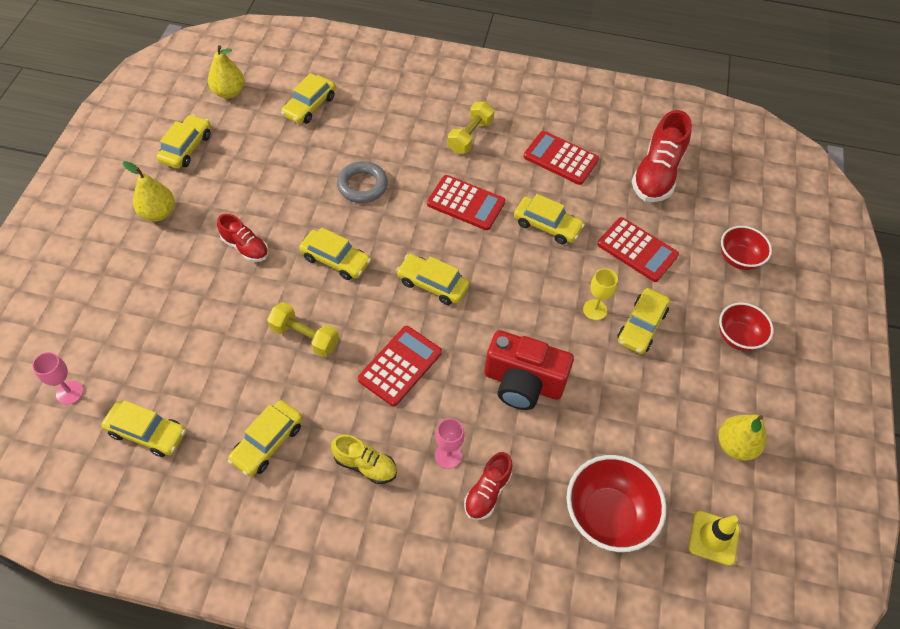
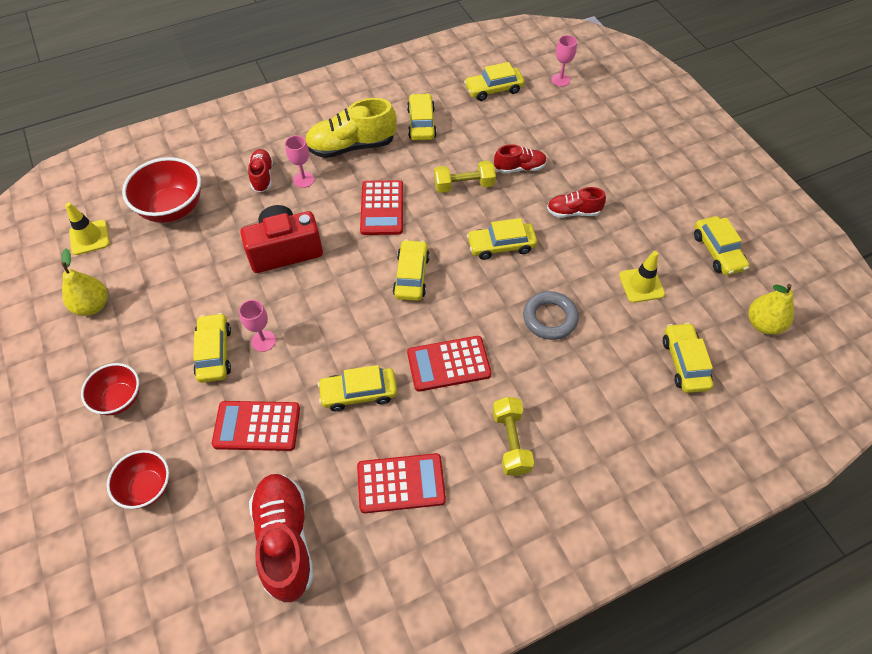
camera: 145 degrees right, 0 degrees up
yellow pear [123,161,175,221] -> none
yellow shoe [331,435,397,484] -> yellow shoe [305,98,396,158], size x1.75
yellow car [396,254,470,305] -> yellow car turned 75 degrees counterclockwise [393,239,430,301]
yellow goblet [583,268,618,320] -> pink goblet [239,300,276,352]
none -> red shoe [494,144,547,174]
none -> yellow traffic cone [619,251,665,303]

